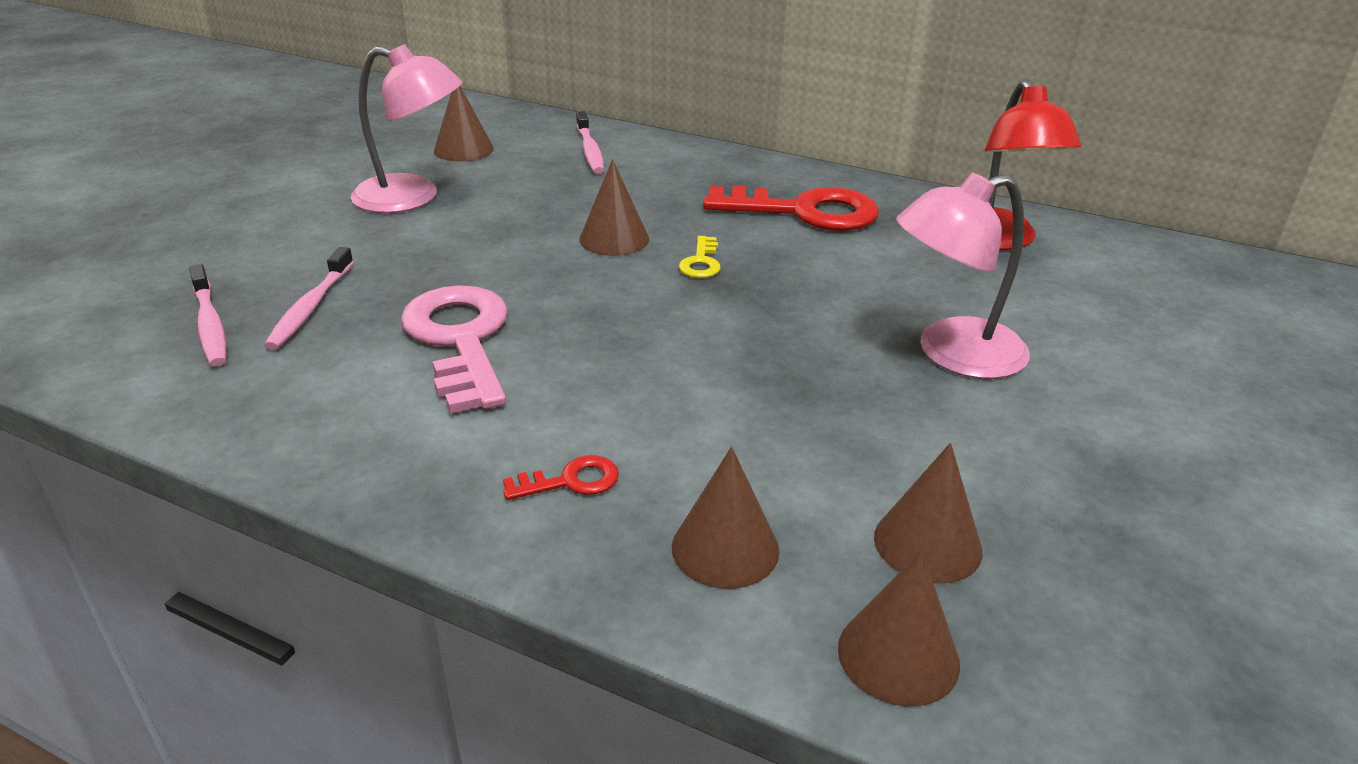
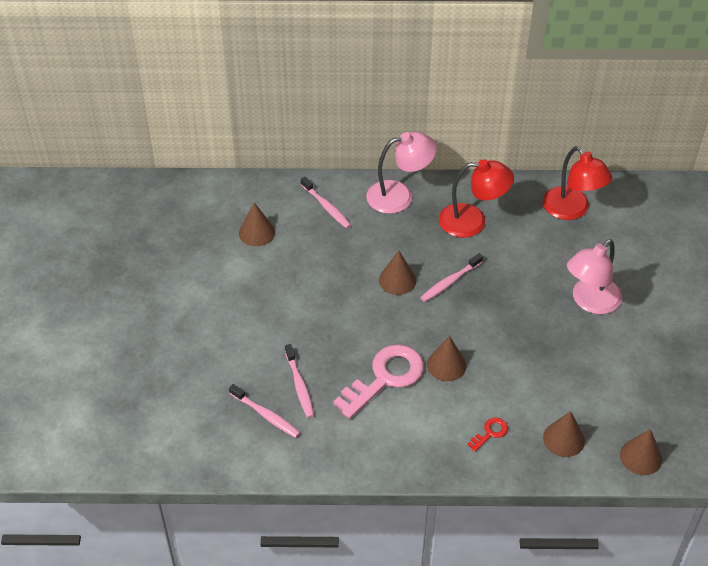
camera: 25 degrees left, 15 degrees up
pink lamp [351,44,462,213] -> pink lamp moved to [366,131,437,214]
pink key [401,285,508,413] -> pink key turned 90 degrees clockwise [333,345,424,419]
yellow key [679,236,721,278] -> pink toothbrush [420,253,483,302]
red key [703,186,879,231] -> red lamp [439,159,514,238]
brown cone [874,443,983,584] -> brown cone moved to [427,336,467,381]

